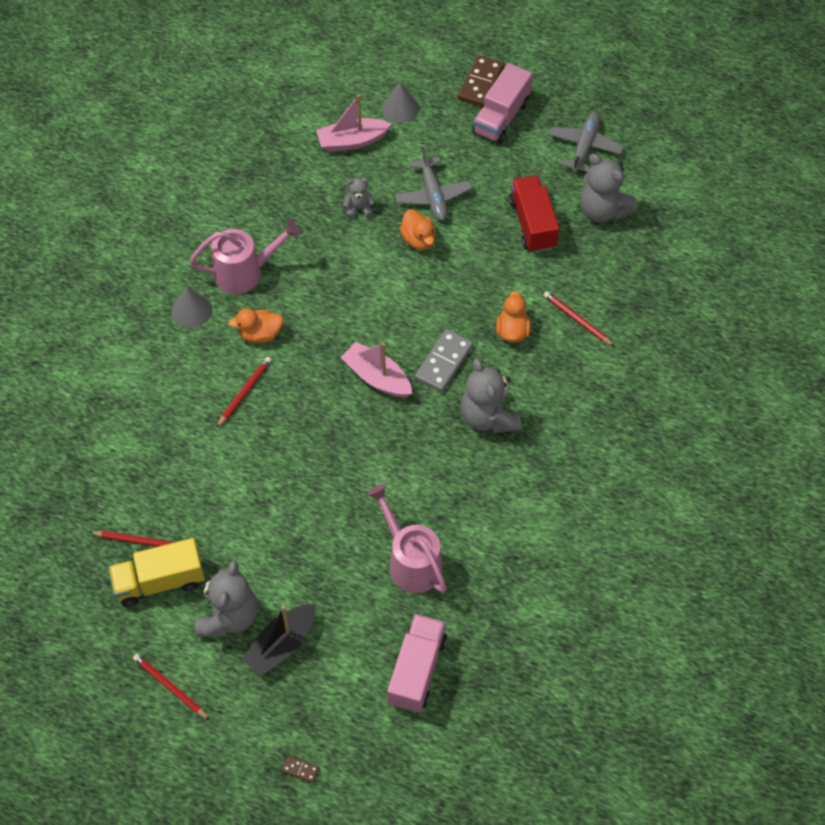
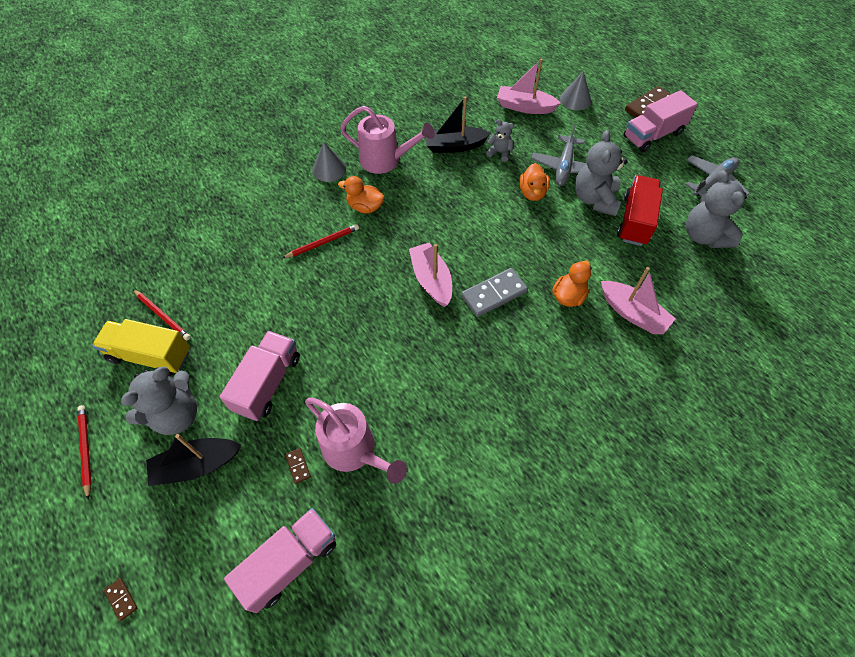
camera: 30 degrees right, 0 degrees up
pink watering can [367,484,447,593] -> pink watering can turned 135 degrees clockwise [305,397,407,484]
grey teddy bear [461,359,521,433] -> grey teddy bear moved to [575,130,628,216]
red pencil [544,291,615,347] -> pink boat [601,267,676,334]
none -> pink truck [220,331,300,421]
none -> brown domino [285,448,311,484]
none -> black boat [425,96,491,153]

